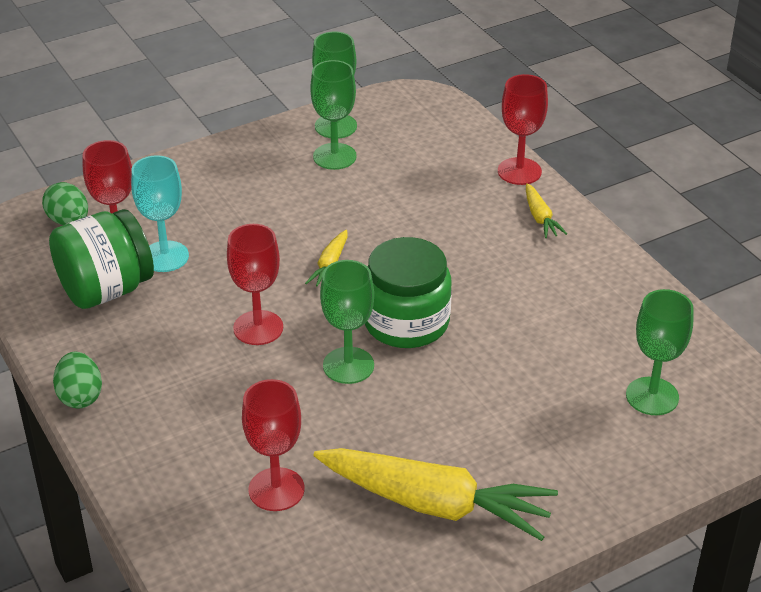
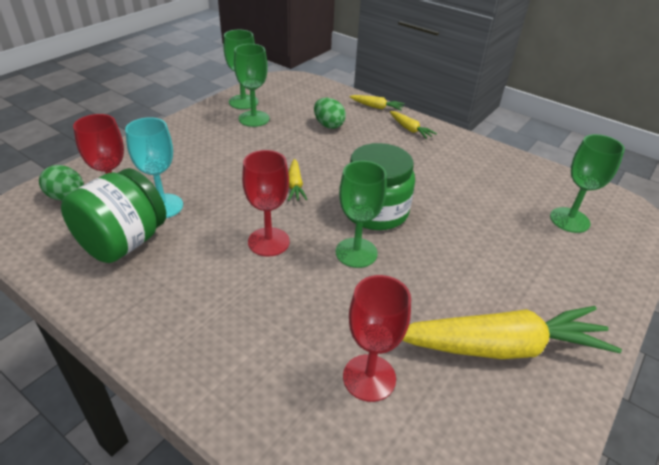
camera: 25 degrees left, 0 degrees up
green egg [53,351,102,409] -> green egg moved to [314,98,346,129]
red goblet [498,74,548,185] -> yellow carrot [349,95,405,111]

